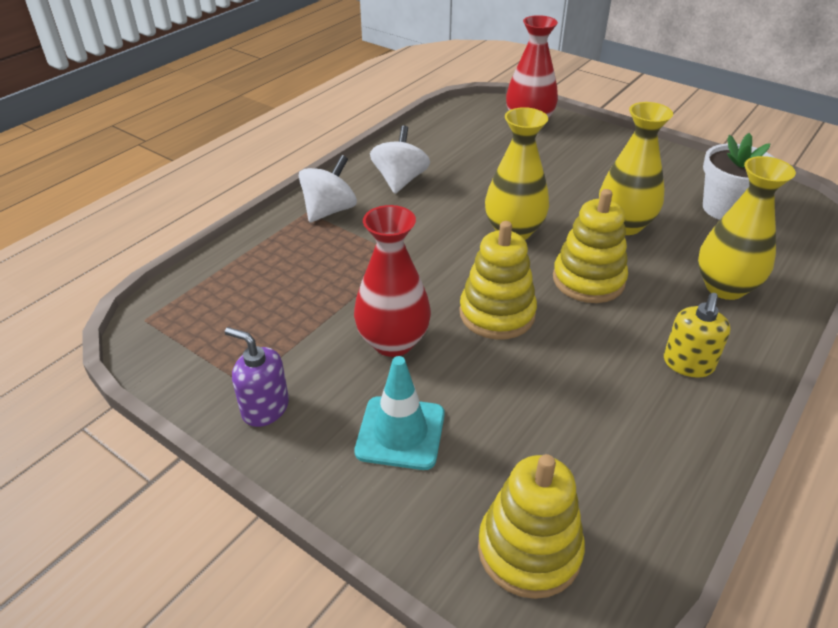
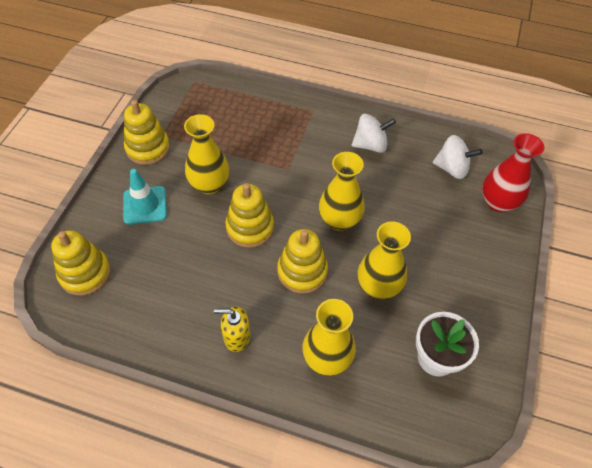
camera: 70 degrees right, 15 degrees up
purple soap dispenser [225,327,289,427] -> yellow stacking toy [124,100,170,165]
white spinning top [299,155,357,223] -> white spinning top moved to [432,135,482,179]
red vase [354,205,431,357] -> yellow vase [184,114,229,194]

